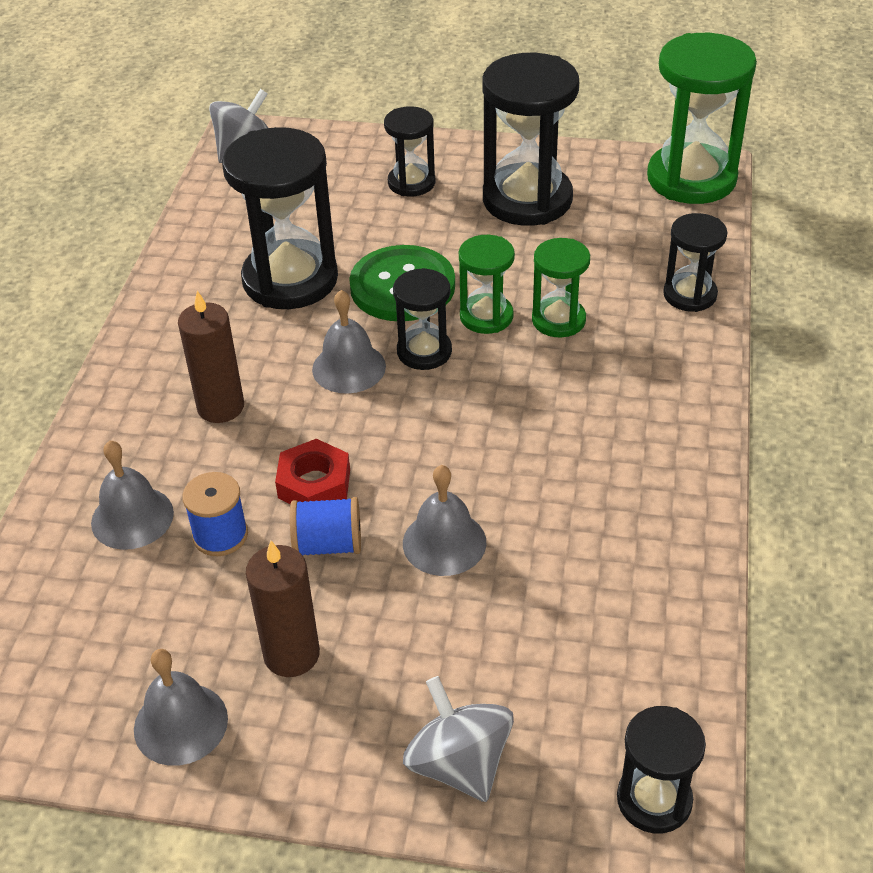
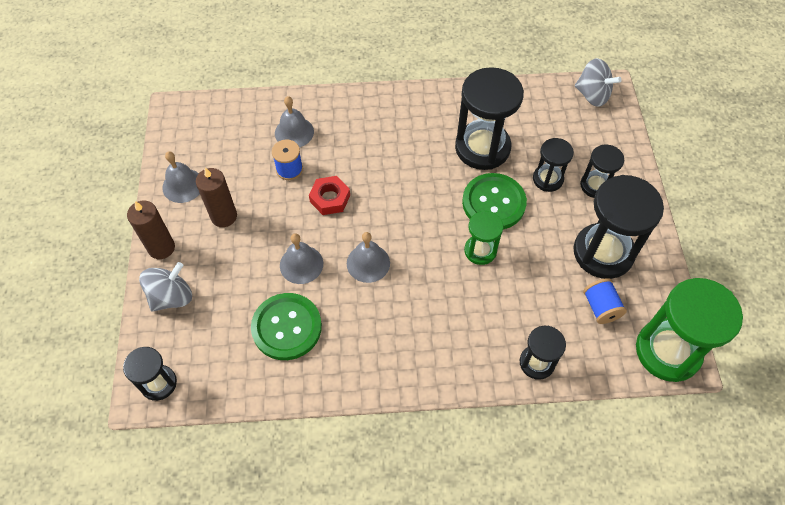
camera: 75 degrees right, 15 degrees up
brown candle [178,291,244,423] -> brown candle moved to [127,201,175,259]
blue spool [290,497,361,556] -> blue spool moved to [583,278,627,324]
grey bell [312,290,386,393] -> grey bell moved to [347,232,390,283]
black hourglass [393,268,452,370] -> black hourglass moved to [533,138,574,192]
green hourglass [532,238,590,337] -> none
none -> green button [251,293,322,360]

